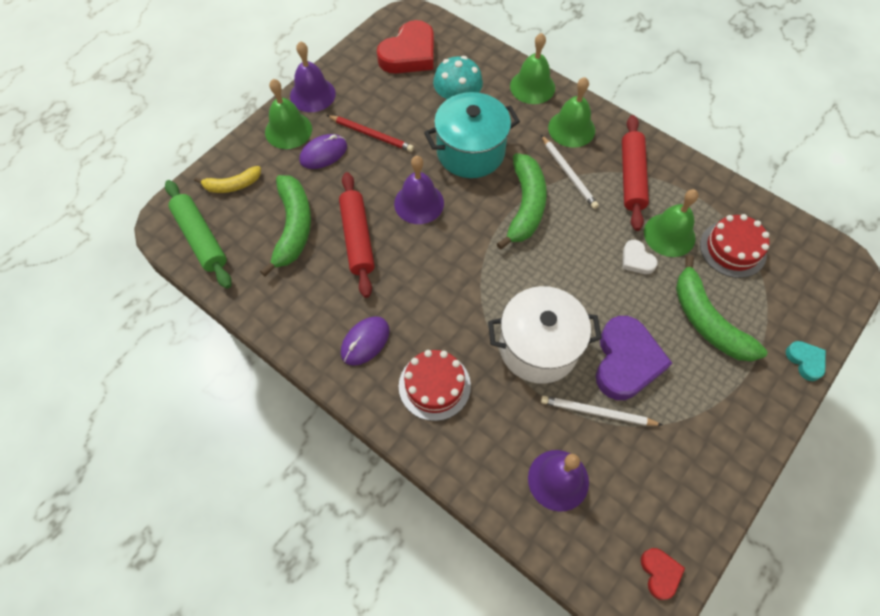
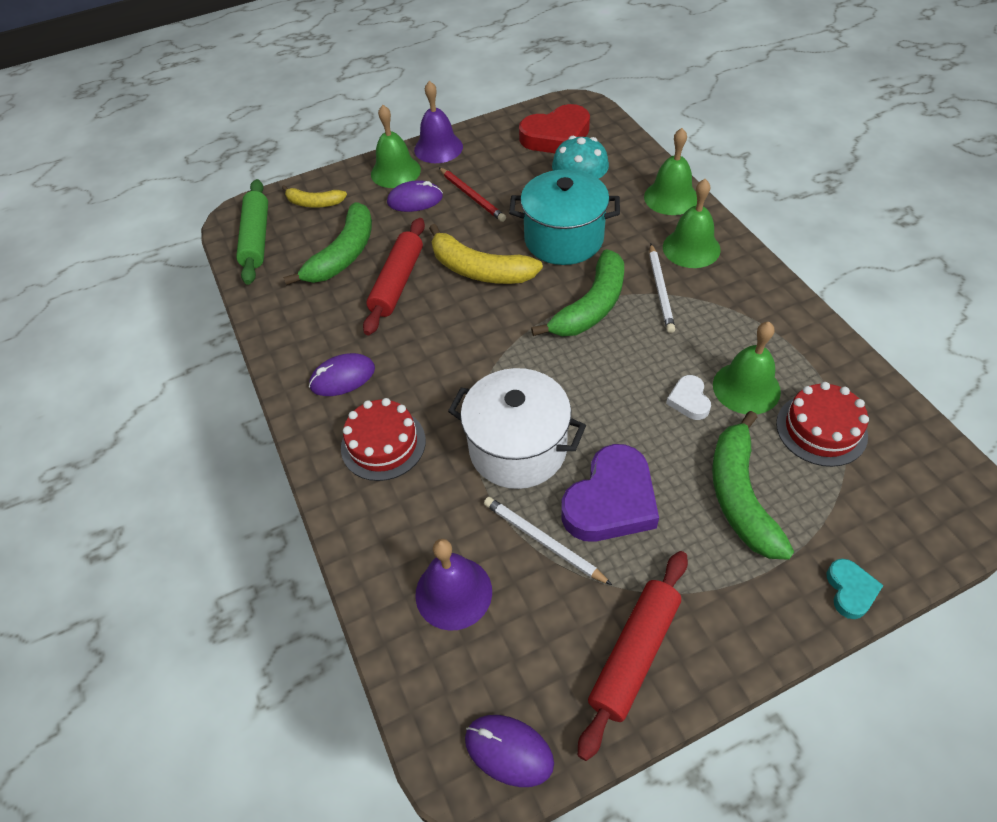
camera: 30 degrees right, 10 degrees down
purple bell [394,156,444,224] -> yellow banana [429,224,543,284]
red rolling pin [622,115,649,231] -> red rolling pin moved to [578,551,688,761]
red heart [641,548,685,600] -> purple mouse [465,715,554,787]

